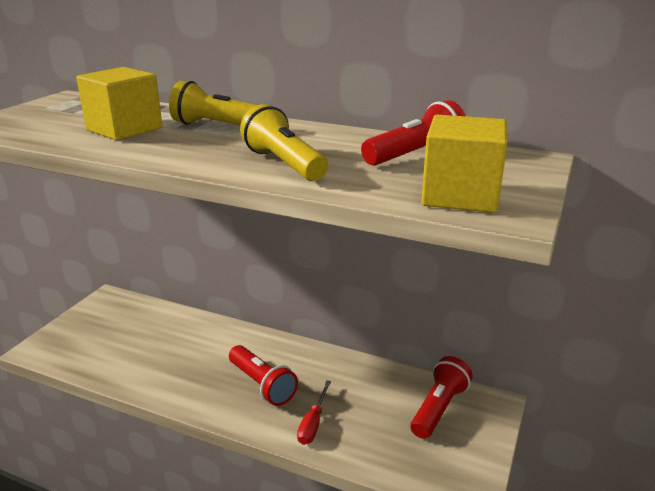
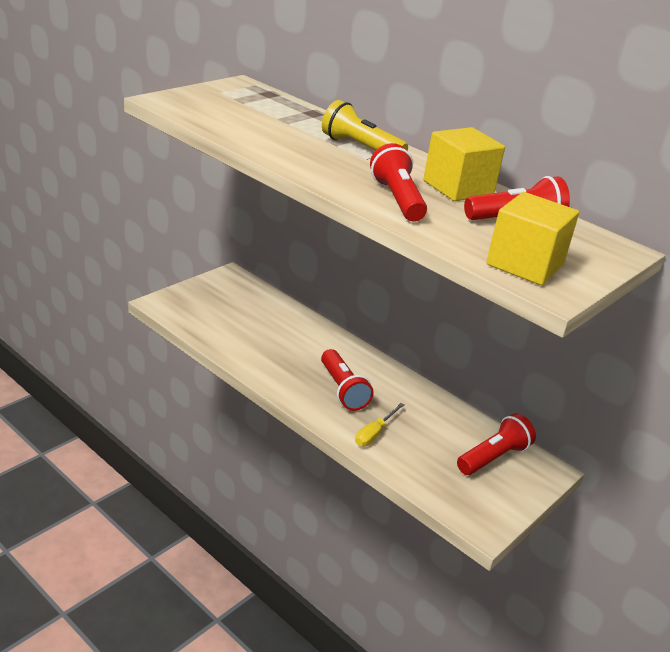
camera: 15 degrees right, 5 degrees up
yellow cube [76,67,162,140] -> yellow cube moved to [423,127,505,201]
yellow flashlight [240,104,328,181] -> red flashlight [370,143,427,222]
red screwdriver [297,380,331,445] -> yellow screwdriver [355,403,404,446]

